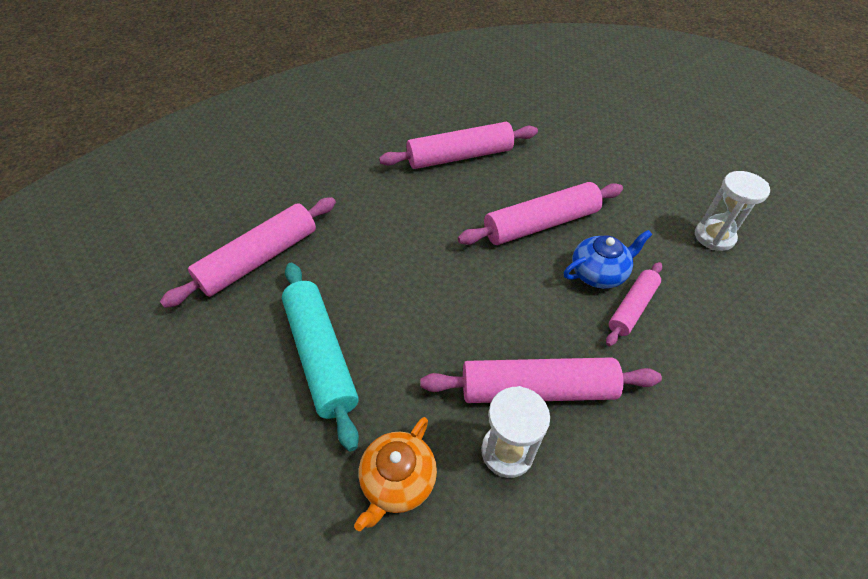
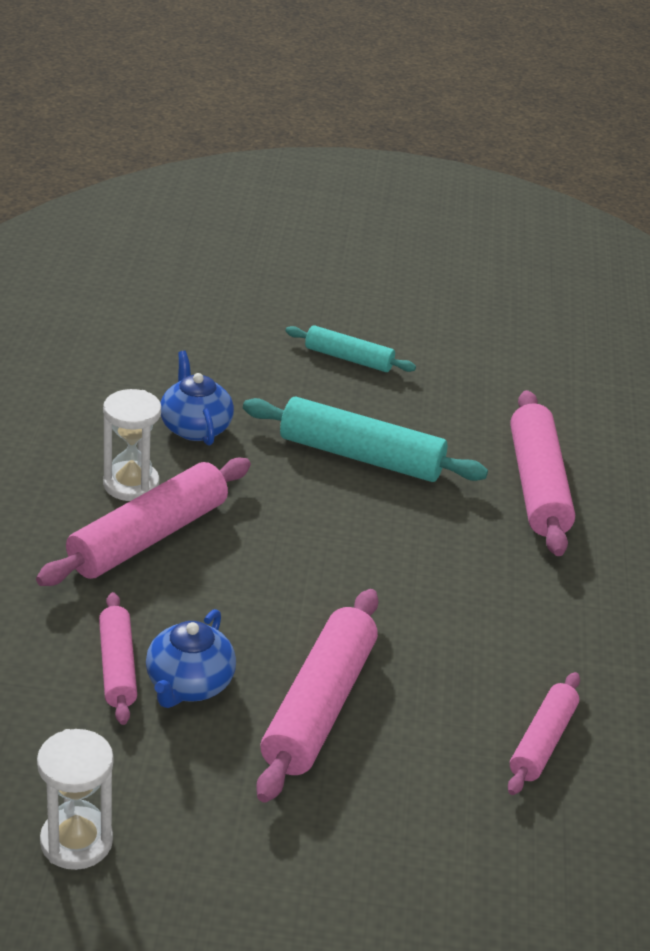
camera: 130 degrees right, 15 degrees down
orange teapot [354,417,437,531] -> blue teapot [161,351,234,446]
pink rolling pin [379,122,538,169] -> pink rolling pin [508,672,580,795], size x0.59
none -> turquoise rolling pin [285,325,416,372]

